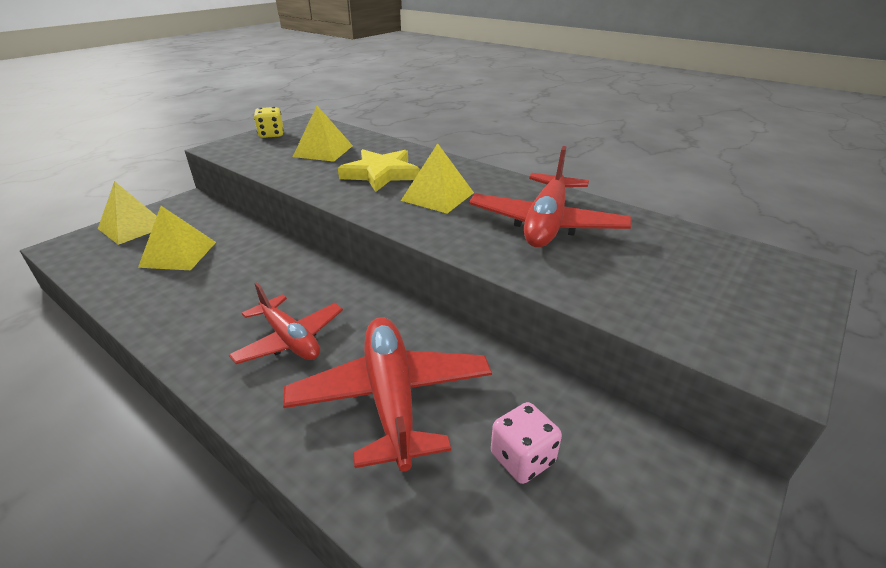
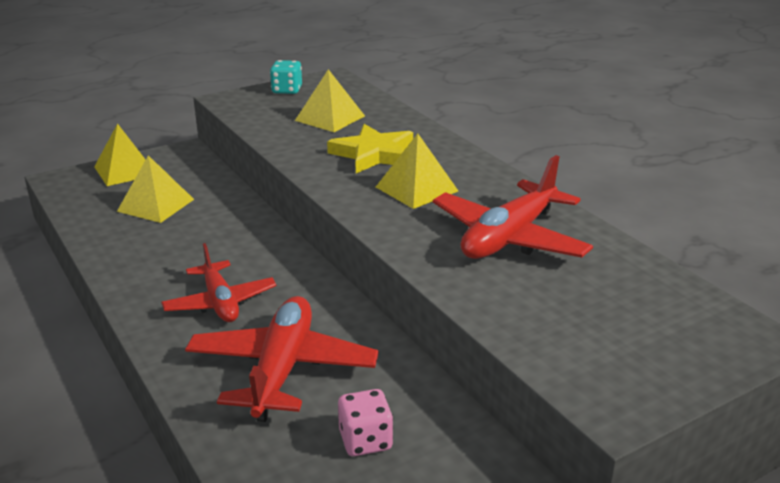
camera: 20 degrees right, 5 degrees down
yellow dice [254,107,284,138] -> turquoise dice [270,60,302,94]

